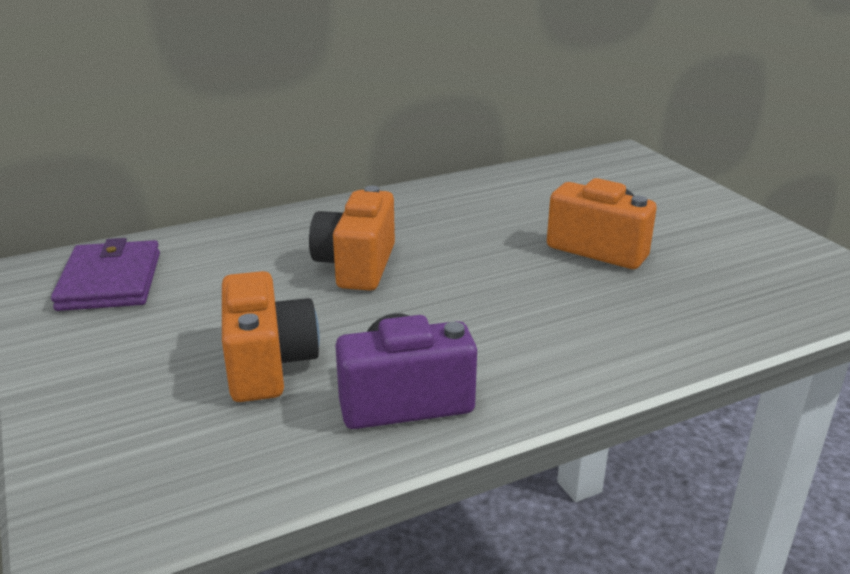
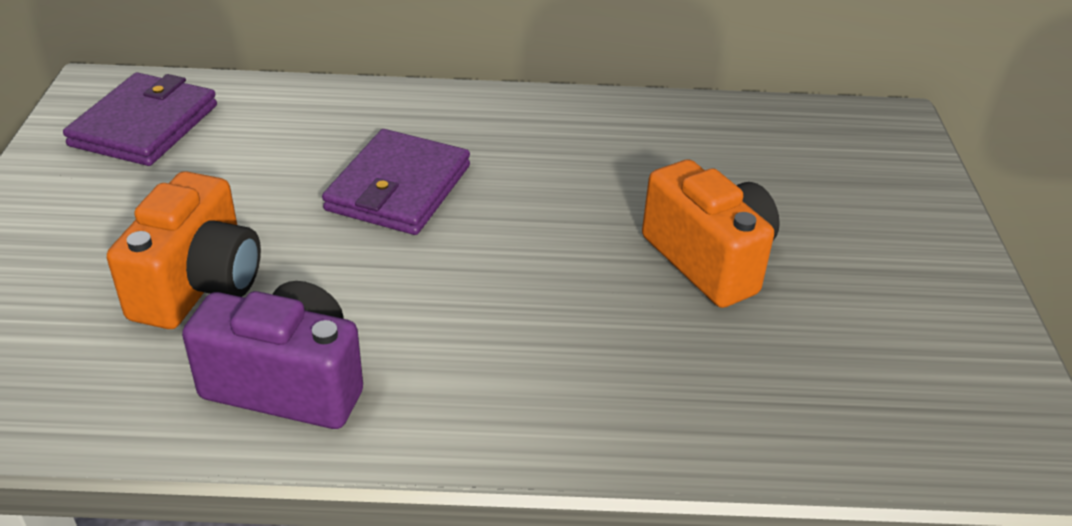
camera: 25 degrees right, 10 degrees up
orange camera [309,186,395,291] -> purple wallet [322,129,470,235]

